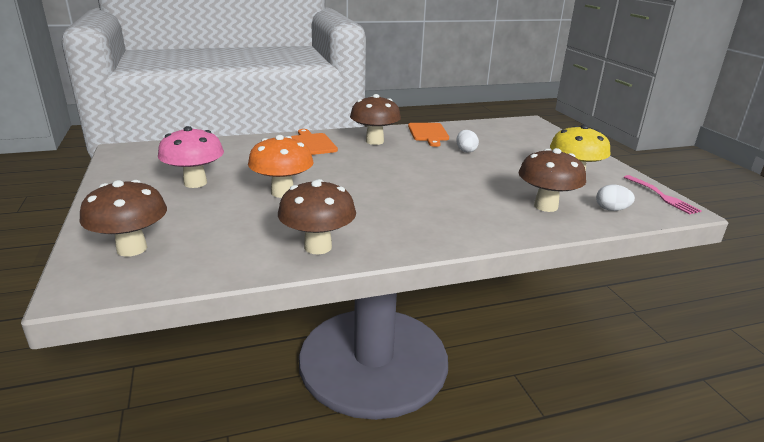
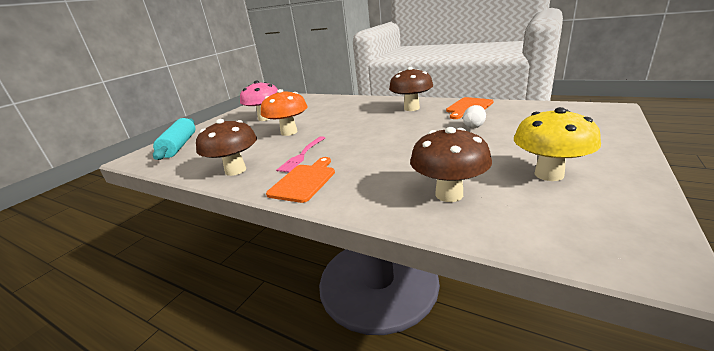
camera: 50 degrees right, 0 degrees up
brown mushroom [79,180,167,257] -> turquoise rolling pin [153,118,195,160]
orange cutting board [291,129,338,155] -> orange cutting board moved to [266,157,335,203]
white egg [596,184,635,211] -> none
pink fork [624,175,702,215] -> pink fork moved to [276,136,325,173]

